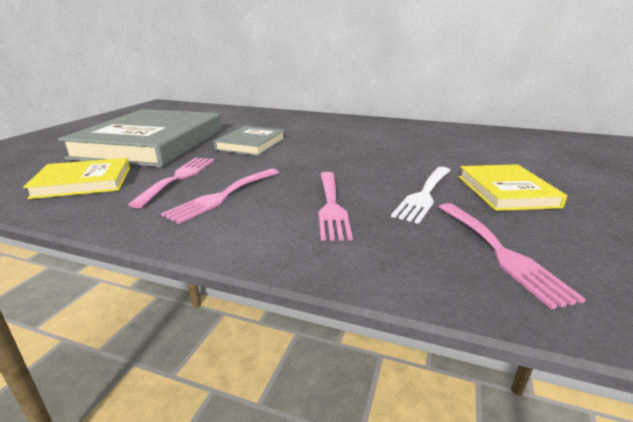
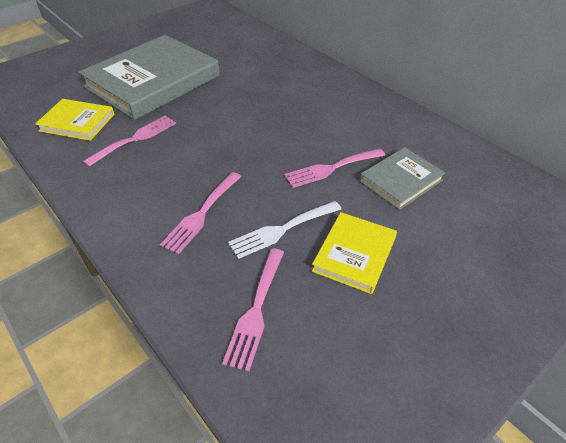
camera: 30 degrees right, 20 degrees up
pink fork [161,169,279,224] -> pink fork moved to [284,148,385,188]
grey book [214,126,285,156] -> grey book moved to [360,147,445,210]

